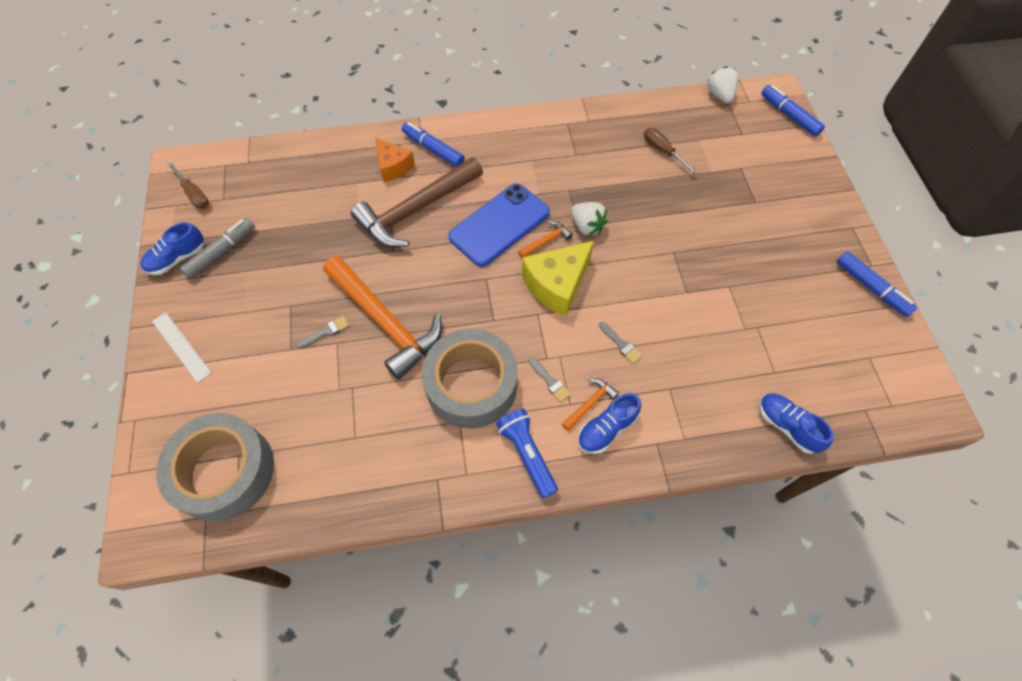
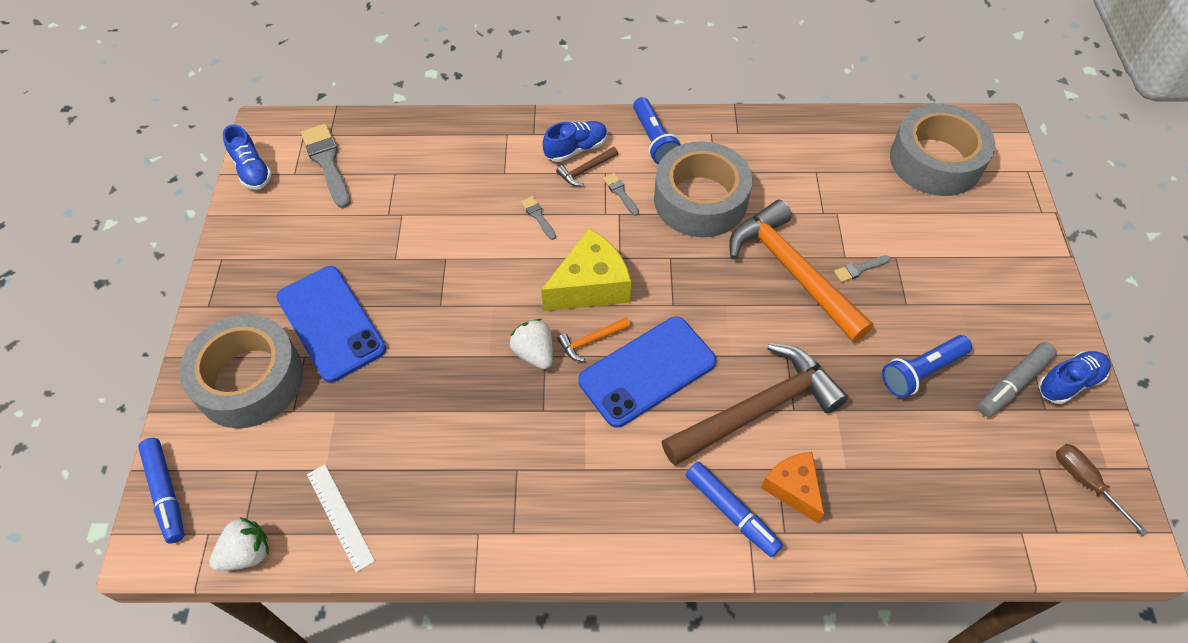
camera: 170 degrees left, 5 degrees down
white ruler [152,312,212,383] -> white ruler moved to [307,464,375,572]
orange hammer [562,378,619,431] -> brown hammer [556,147,618,186]
brown screwdriver [644,128,698,174] -> none
white strawberry [707,66,739,103] -> white strawberry turned 120 degrees counterclockwise [209,517,269,571]
blue shoe [759,394,834,454] -> blue shoe moved to [223,124,272,190]
blue marker [837,251,917,317] -> none
none -> grey tape [179,314,303,428]
none -> blue phone [276,266,386,382]
none -> grey brush [301,124,351,208]
none -> blue flashlight [882,335,972,398]

